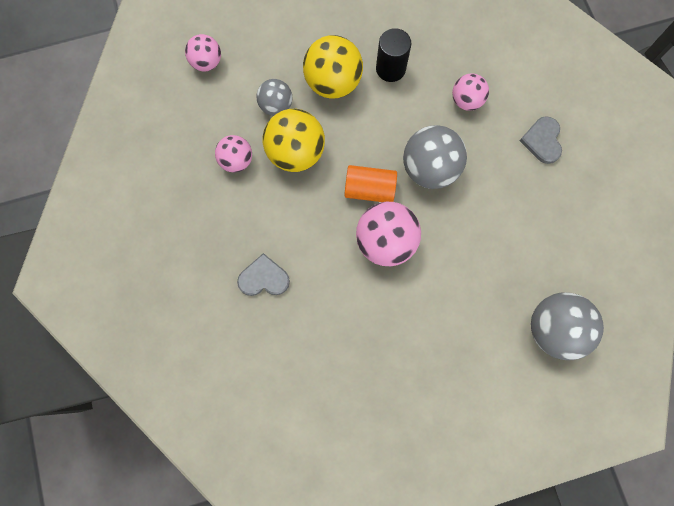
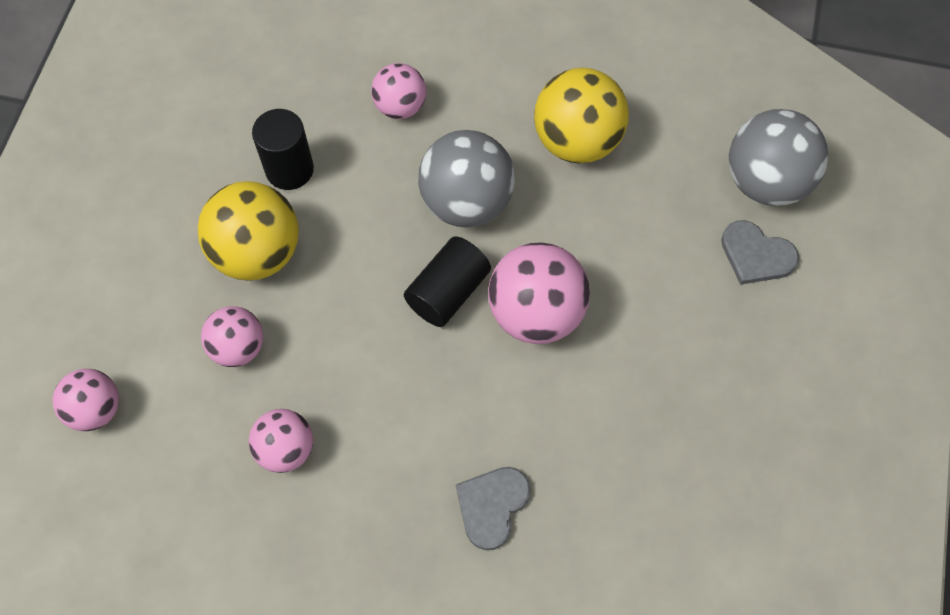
camera: 60 degrees left, 10 degrees down
grey ball [256,79,292,116] -> pink ball [201,306,263,367]
yellow ball [263,109,325,172] -> yellow ball moved to [534,68,629,163]
orange cylinder [344,165,397,202] -> black cylinder [404,236,491,327]
grey heart [520,116,562,164] -> grey heart moved to [721,220,799,285]

